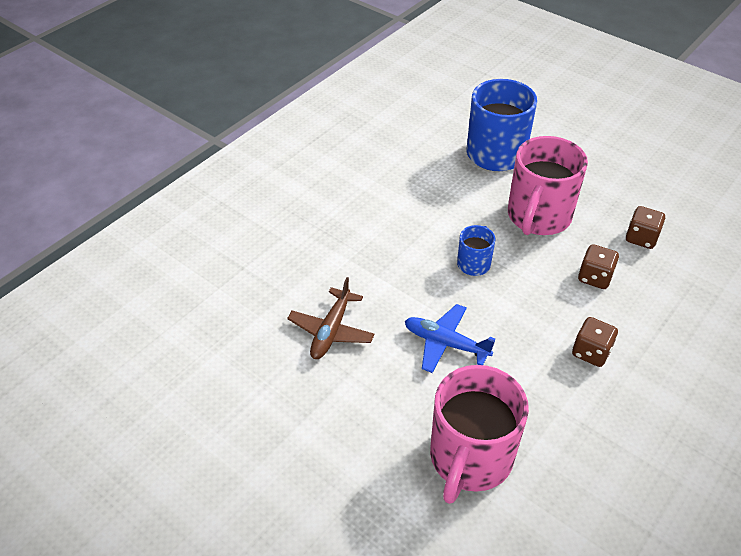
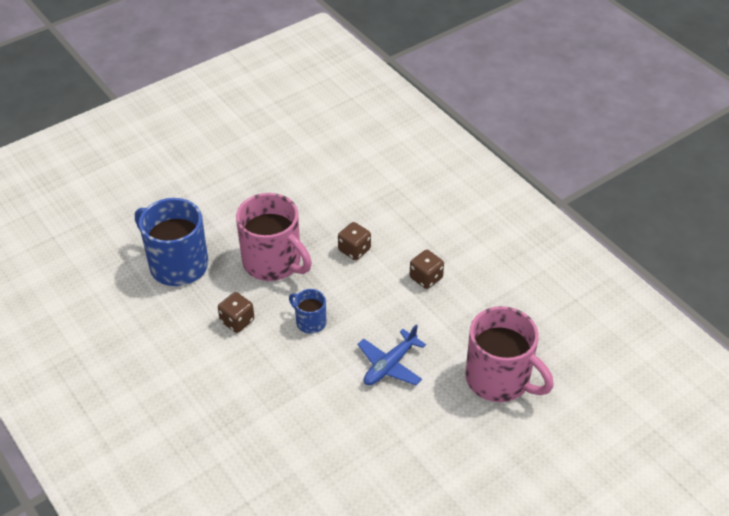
camera: 75 degrees left, 0 degrees up
brown plane [287,277,375,359] -> none
brown dice [626,206,665,249] -> brown dice moved to [218,292,254,333]

